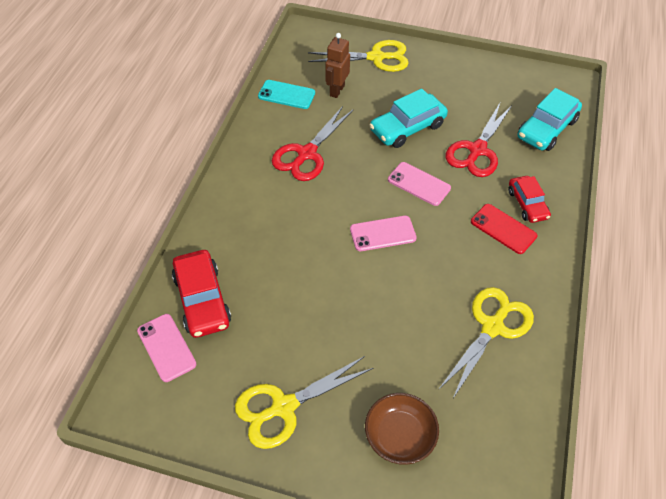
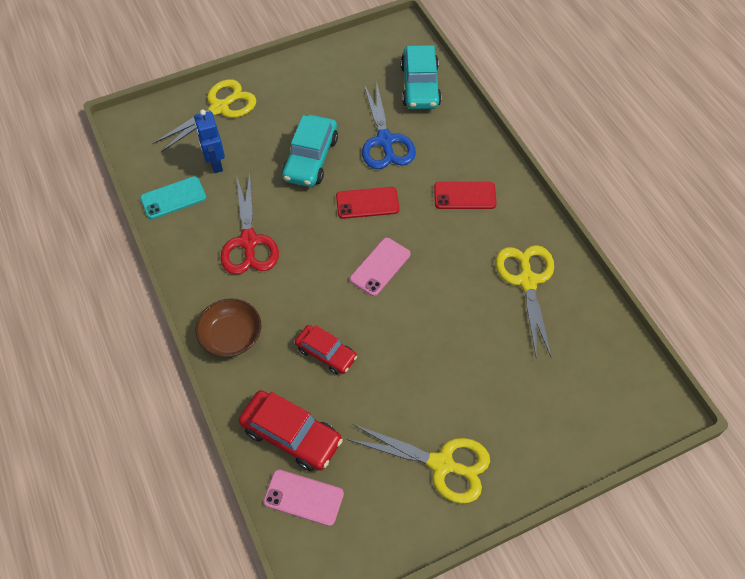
camera: 40 degrees left, 5 degrees up
yellow scissors [235,356,373,449] -> yellow scissors turned 90 degrees counterclockwise [347,424,490,504]
brown robot [325,33,350,98] -> blue robot [194,110,225,173]
brown bowl [365,393,439,465] -> brown bowl moved to [196,298,261,357]
pink phone [388,162,451,206] -> red phone [336,187,399,219]
red scissors [446,103,512,177] -> blue scissors [362,81,416,169]
red car [508,176,551,223] -> red car moved to [295,325,357,374]

